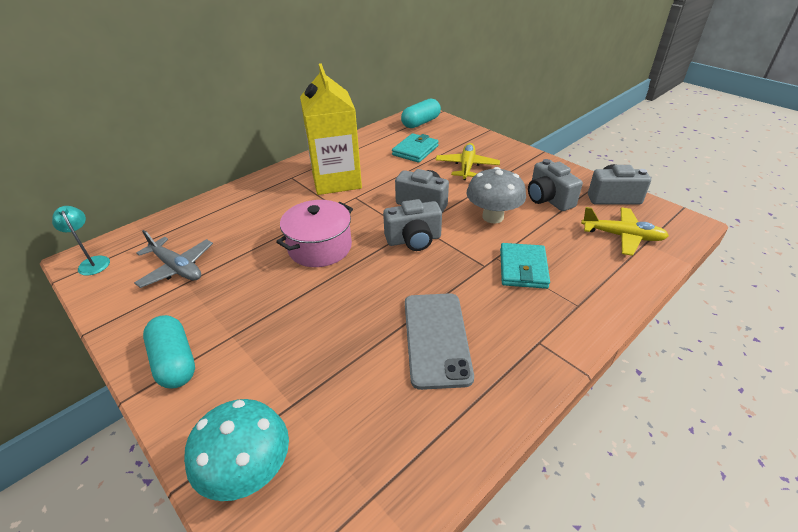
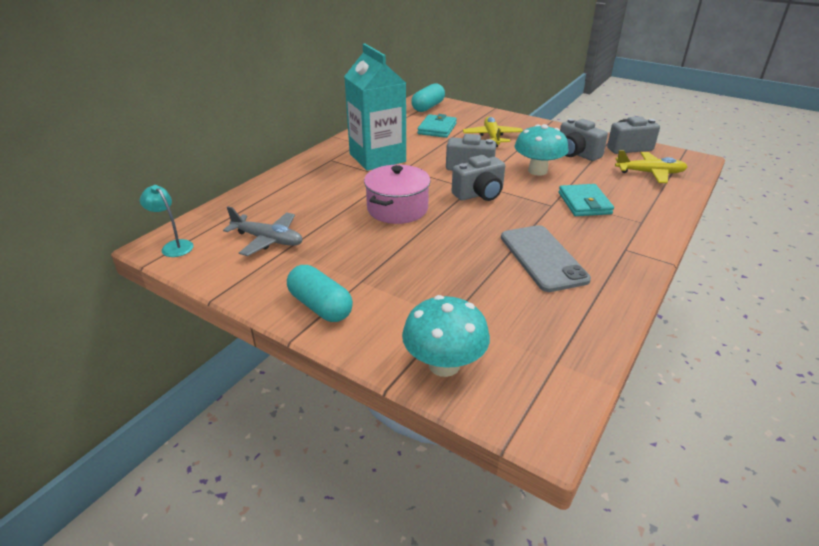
camera: 15 degrees left, 5 degrees down
yellow carton [300,63,362,195] -> turquoise carton [344,44,406,171]
grey mushroom [467,167,526,223] -> turquoise mushroom [515,124,569,176]

